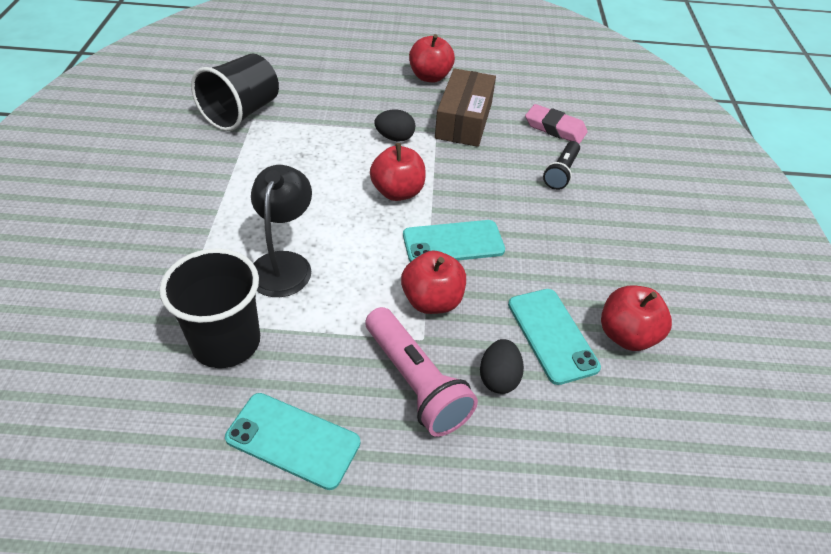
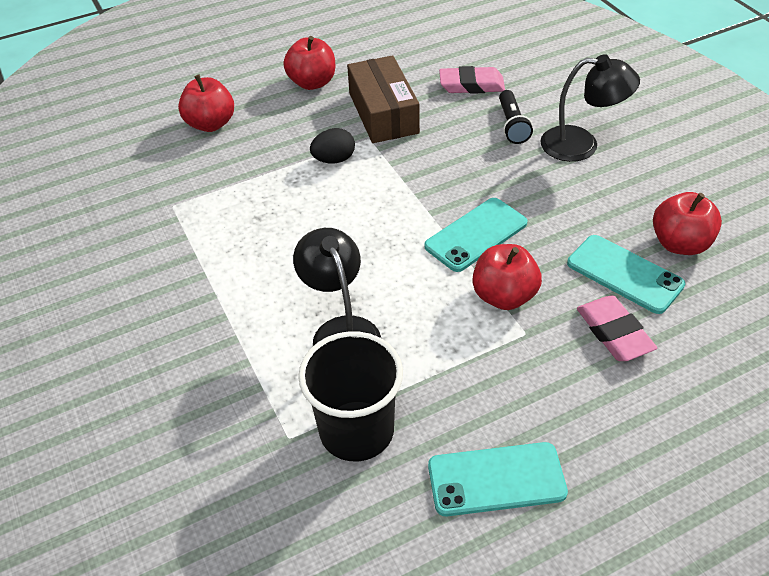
camera: 25 degrees left, 0 degrees up
black cup [191,54,279,131] -> none
pink flashlight [365,307,478,437] -> none
red apple [370,143,426,201] -> red apple moved to [178,74,234,132]
black egg [480,339,524,394] -> pink eraser [577,296,657,361]
none -> black lamp [540,54,640,162]

